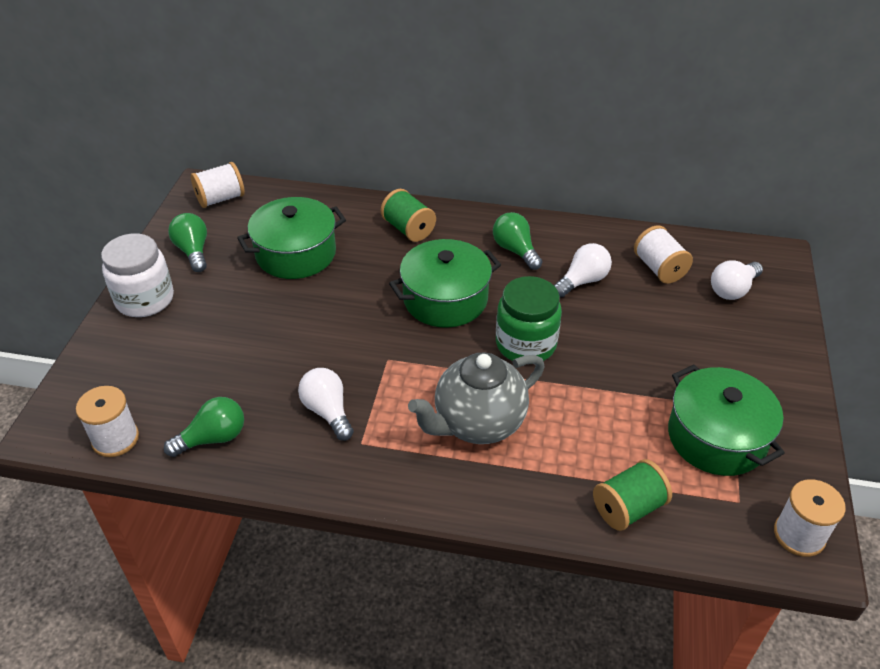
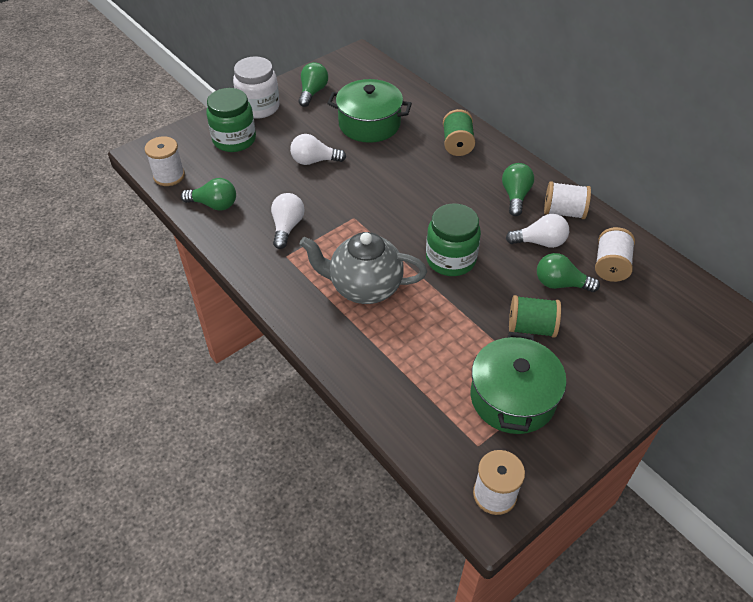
camera: 40 degrees right, 5 degrees up
white spool [191,162,245,208] -> white spool moved to [544,181,591,219]
green pot [389,239,501,328] -> none
green spool [593,459,672,531] -> green spool moved to [509,295,561,338]
white light bulb [711,261,763,300] -> white light bulb moved to [290,134,346,165]
none -> green jar [206,88,256,152]
none -> green light bulb [537,253,600,292]

